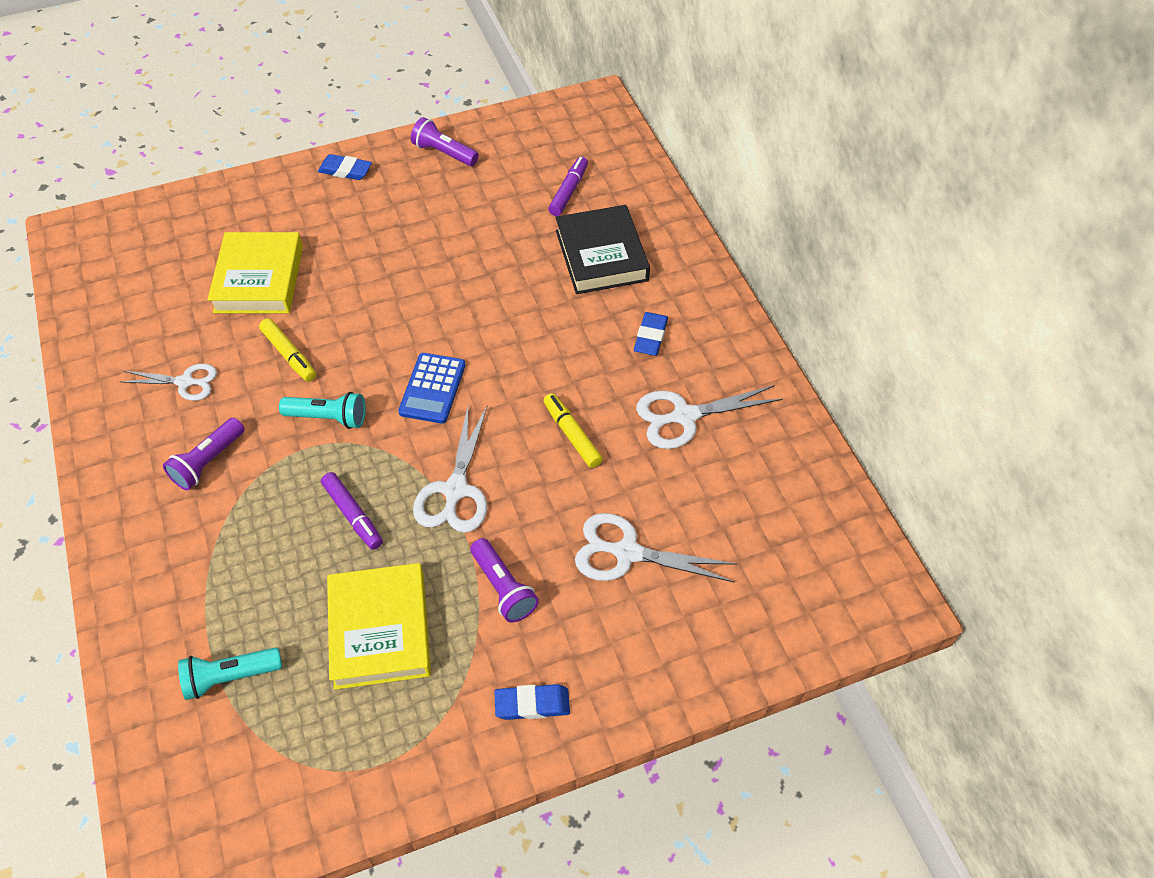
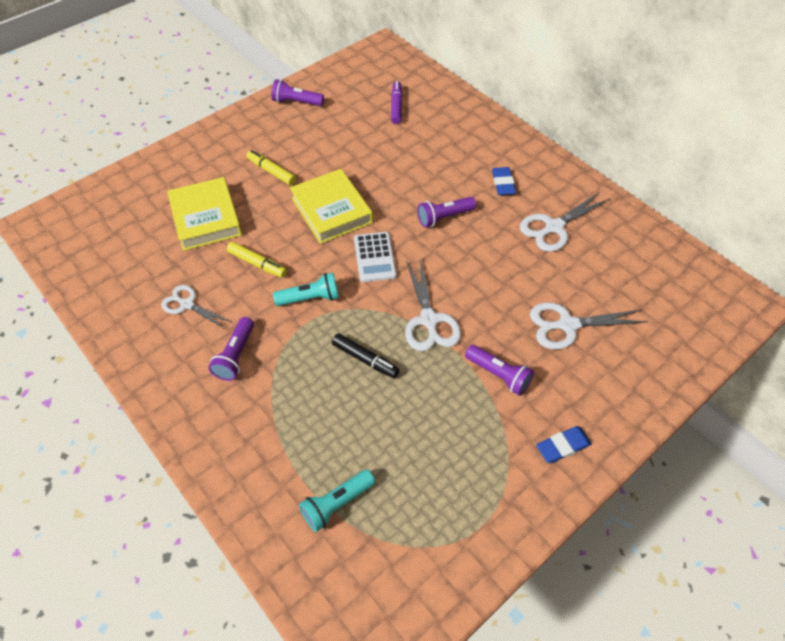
camera: 20 degrees left, 0 degrees up
white scissors [120,364,217,401] -> white scissors turned 135 degrees counterclockwise [161,285,231,329]
blue eraser [318,154,372,180] -> none
purple marker [321,472,383,550] -> black marker [332,333,399,378]
yellow book [327,563,431,690] -> yellow book moved to [290,169,373,244]
blue calculator [398,353,465,424] -> white calculator [354,232,397,282]
yellow marker [543,393,603,468] -> yellow marker moved to [246,150,296,185]
black book [555,205,650,294] -> none
none -> purple flashlight [417,197,476,227]

